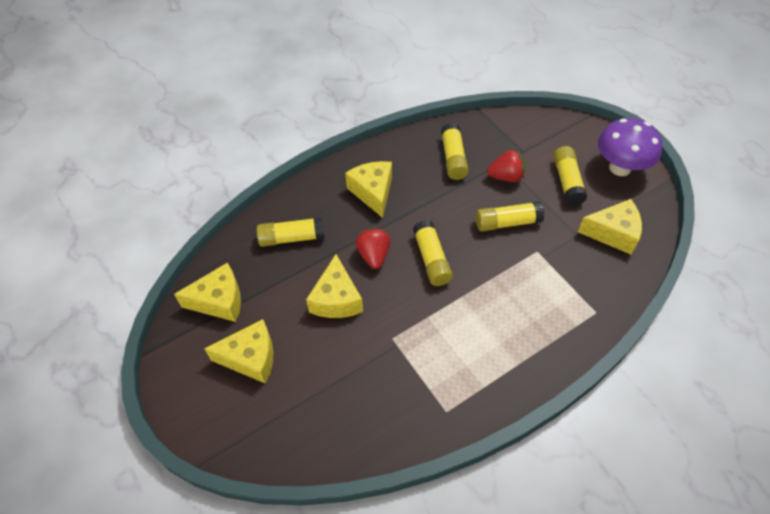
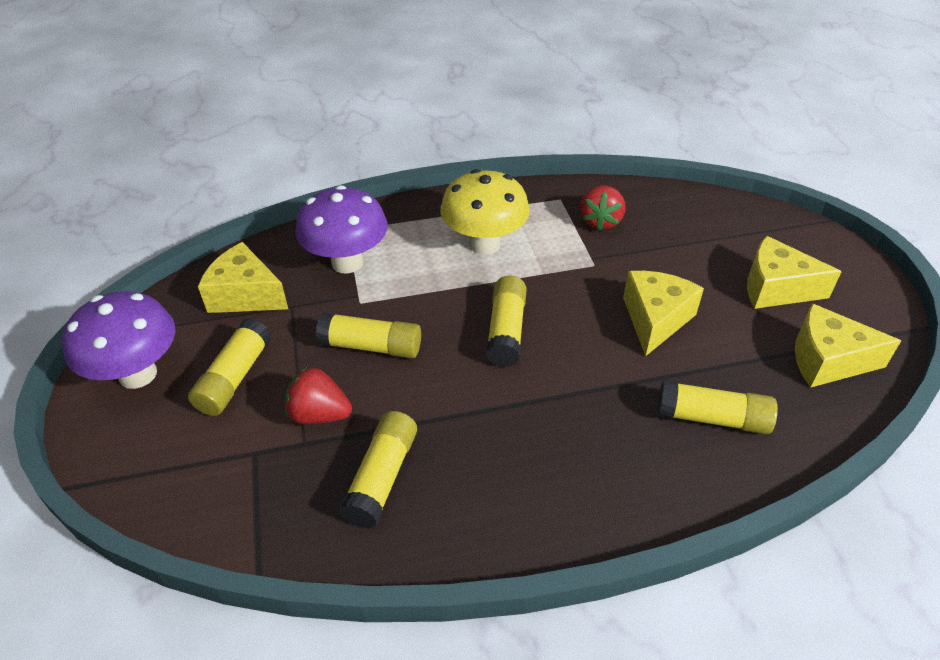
camera: 160 degrees left, 10 degrees down
yellow cheese [345,161,392,218] -> none
red strawberry [355,228,390,269] -> red strawberry moved to [580,186,625,231]
none -> purple mushroom [295,185,388,274]
none -> yellow mushroom [440,169,530,255]

